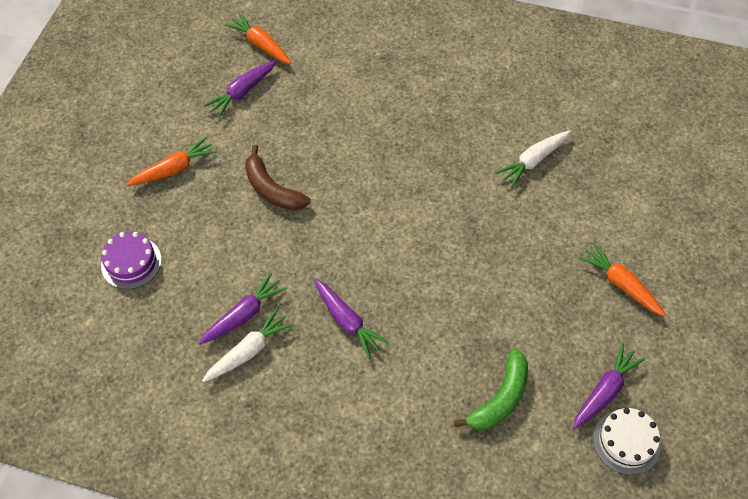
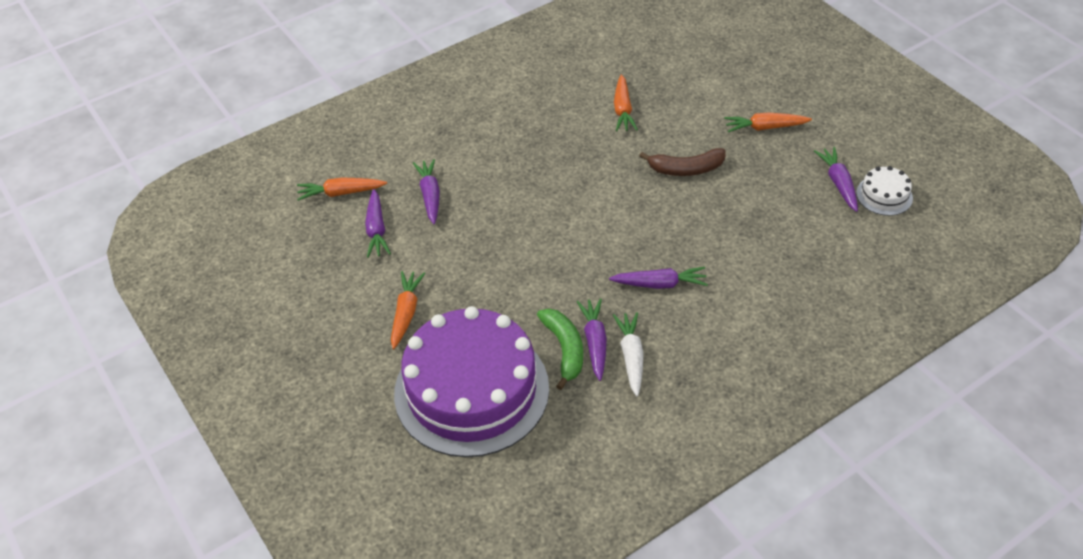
camera: 50 degrees left, 10 degrees down
purple cake [101,232,162,289] -> purple cake [394,306,549,457], size x2.46
brown banana [245,145,311,210] -> brown banana moved to [639,148,726,176]
green banana [454,348,528,429] -> green banana moved to [537,309,583,390]
white carrot [495,130,571,187] -> orange carrot [614,75,638,131]
none -> purple carrot [413,159,440,224]

